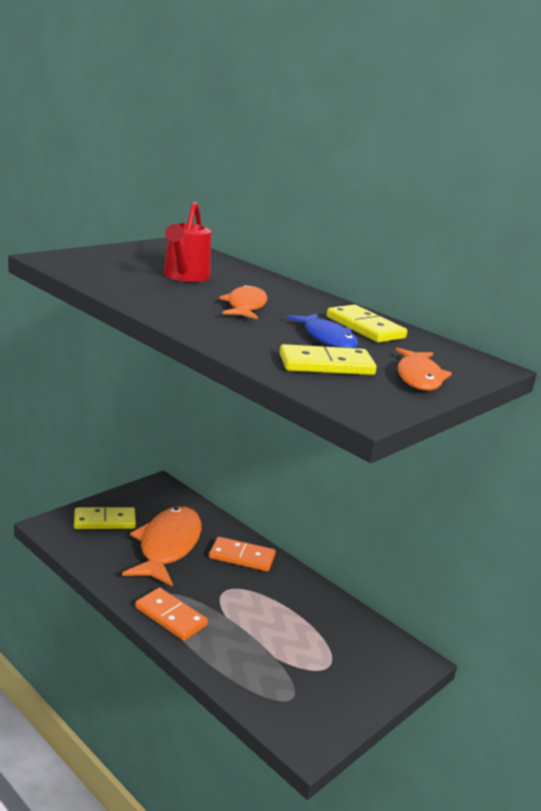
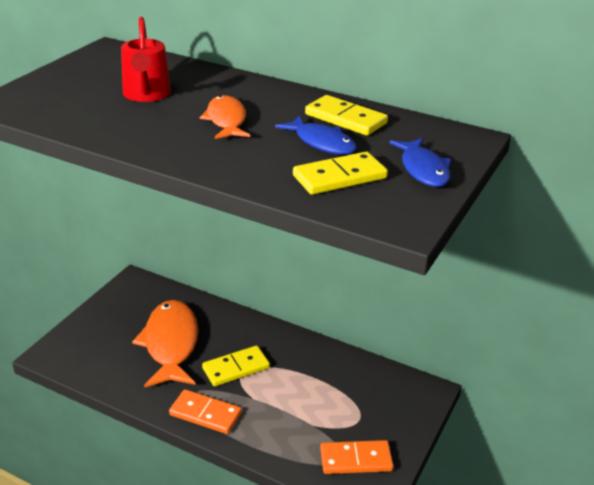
camera: 15 degrees left, 10 degrees up
yellow domino [74,507,136,529] -> yellow domino moved to [202,345,270,386]
orange domino [209,537,276,571] -> orange domino moved to [320,440,393,474]
orange fish [395,348,452,391] -> blue fish [389,138,451,187]

